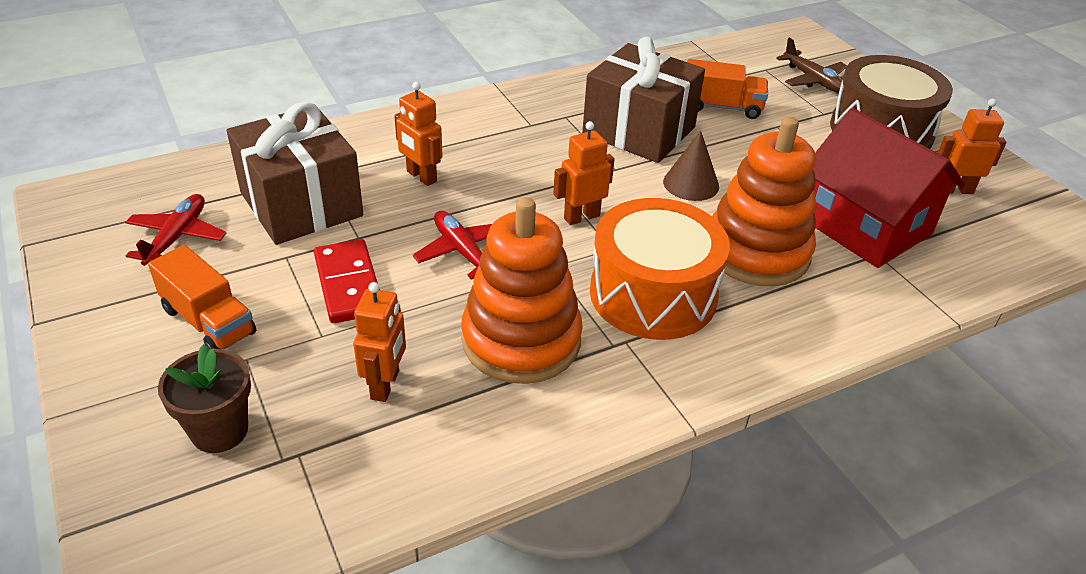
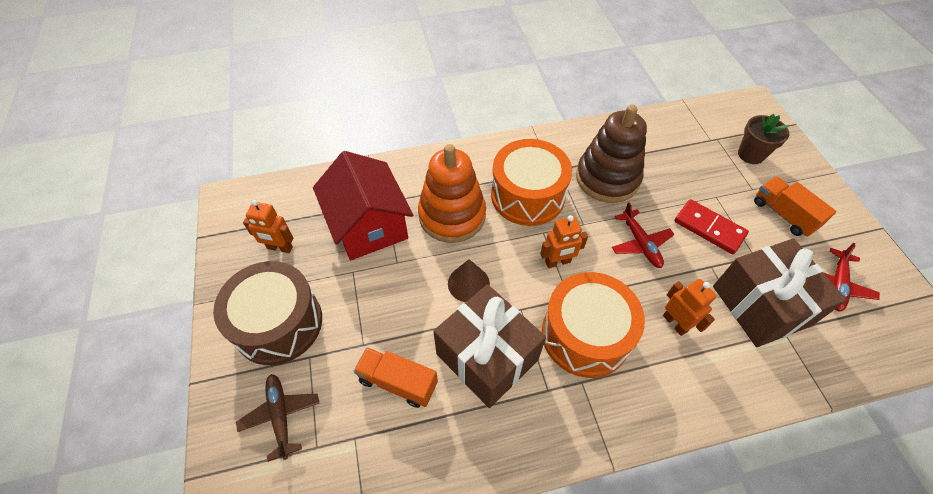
camera: 165 degrees left, 15 degrees up
red domino [314,239,380,323] -> red domino turned 45 degrees counterclockwise [674,199,749,254]
orange robot [353,282,406,402] -> none
orange stacking toy [461,197,583,384] -> brown stacking toy [576,105,647,203]
none -> orange drum [542,272,645,378]

